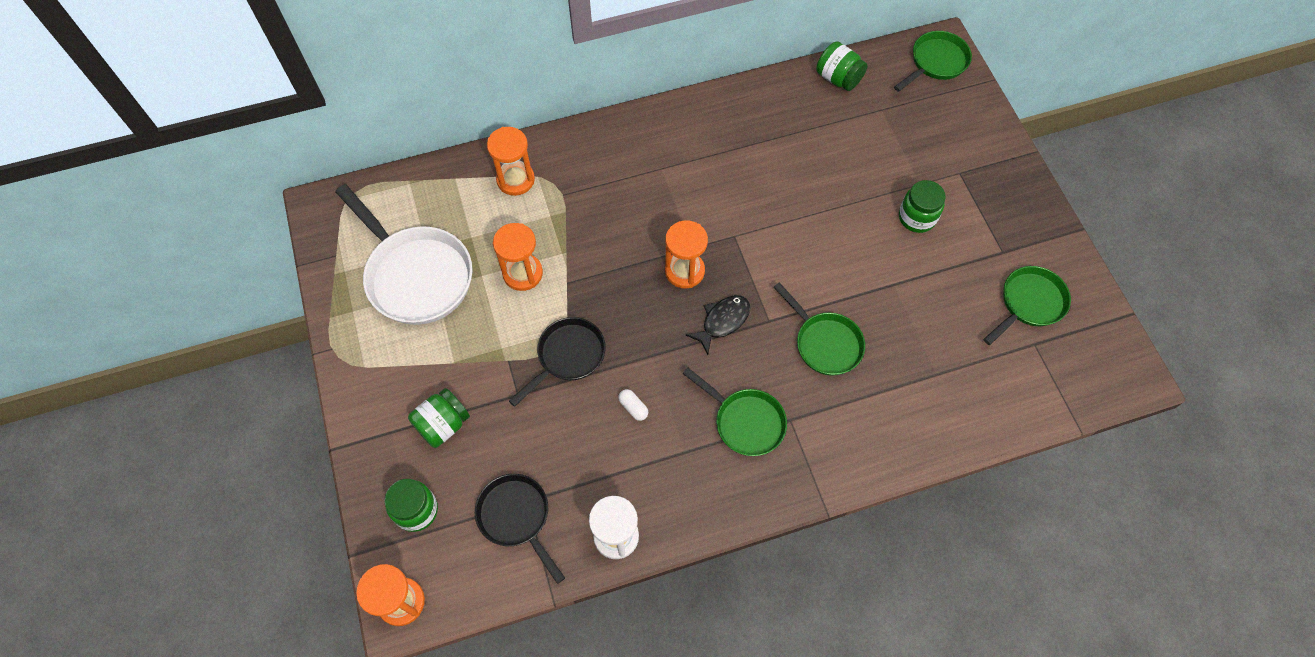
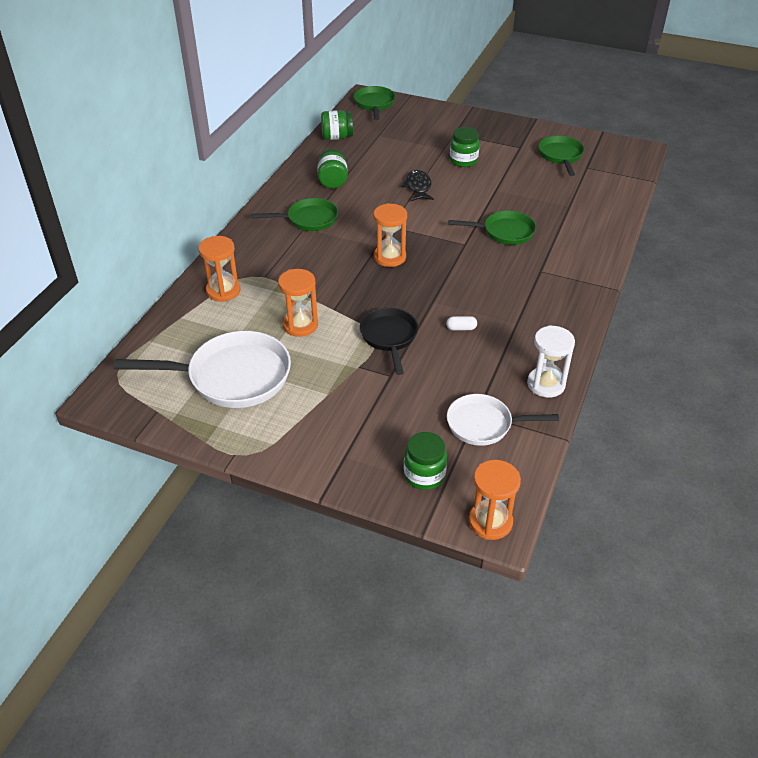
camera: 50 degrees left, 20 degrees down
green jar [408,388,470,448] -> green jar moved to [317,149,348,189]
black pan [475,474,565,584] -> white pan [447,394,559,446]
green pan [683,368,787,456] -> green pan moved to [252,198,338,231]
black fish [686,295,750,355] -> black fish moved to [401,170,434,201]

